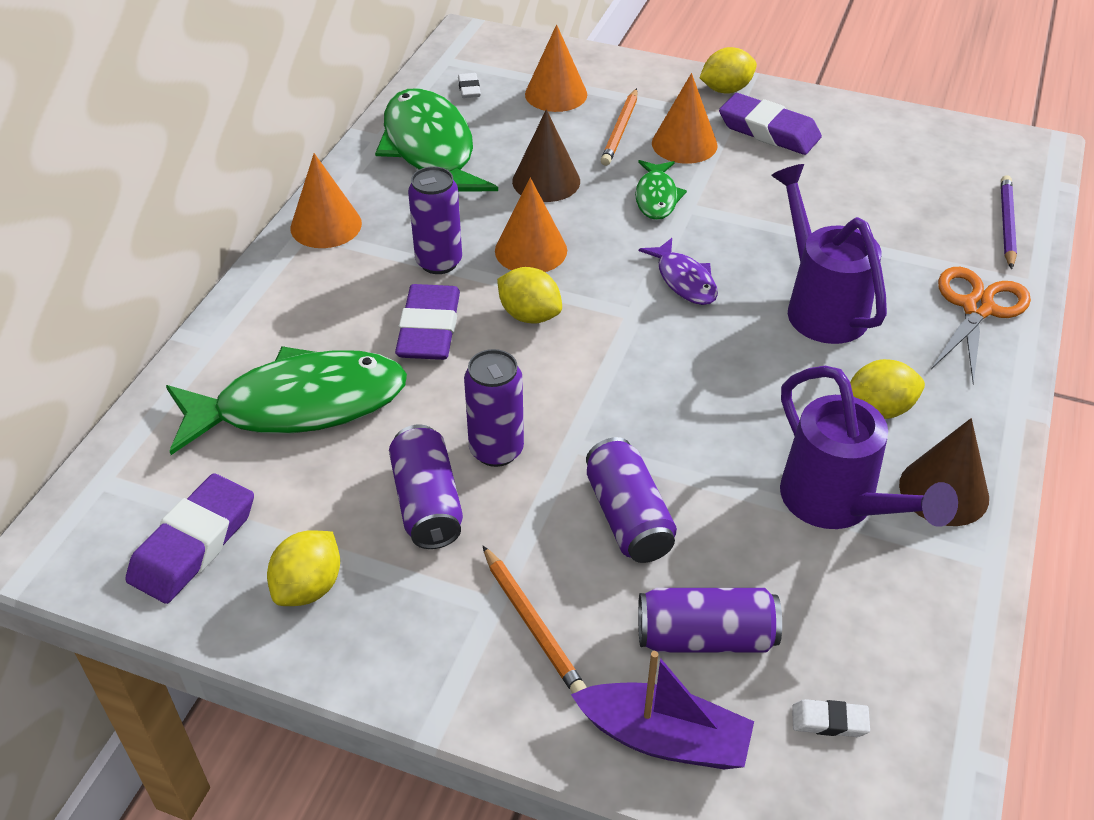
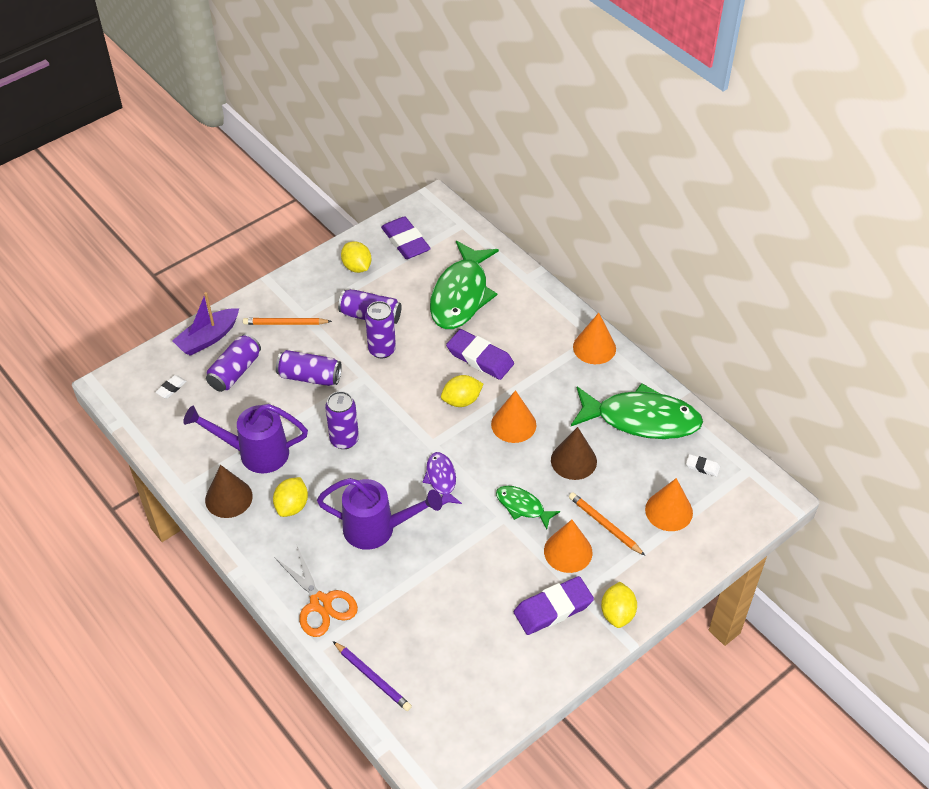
camera: 120 degrees right, 5 degrees up
purple can [408,166,462,274] -> purple can moved to [325,391,359,449]
purple fish [639,238,718,305] -> purple fish turned 75 degrees clockwise [422,452,462,505]

